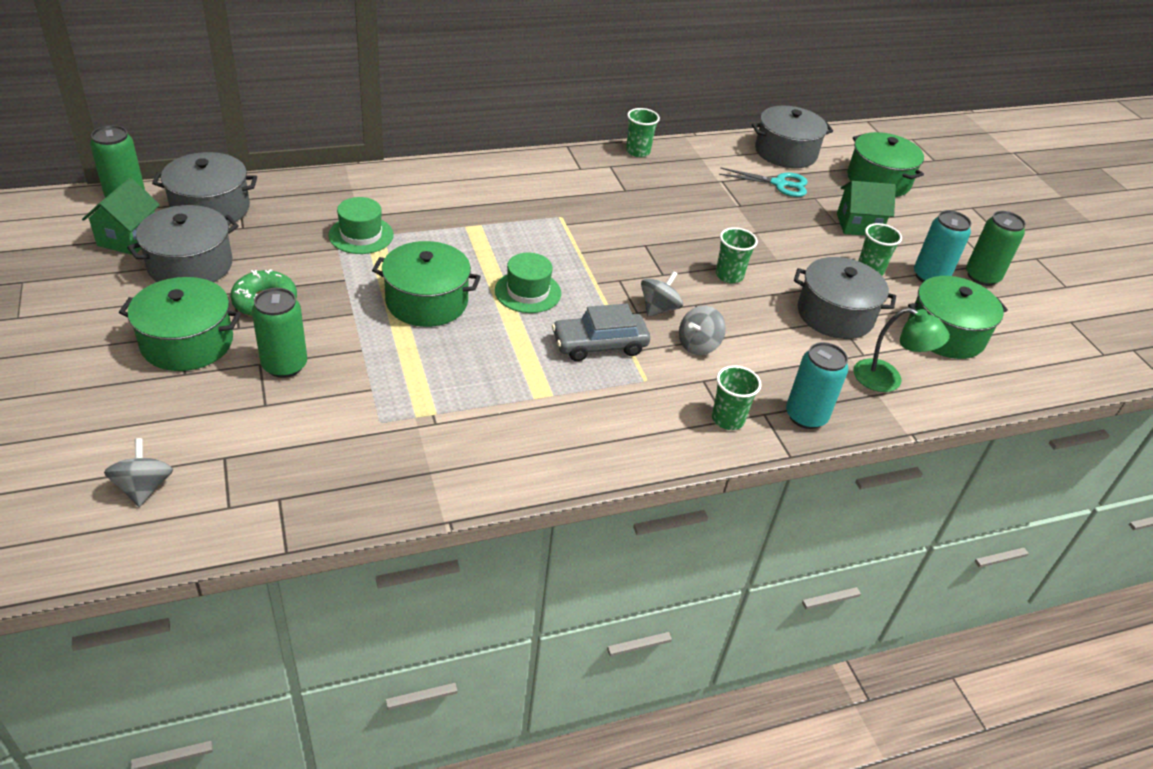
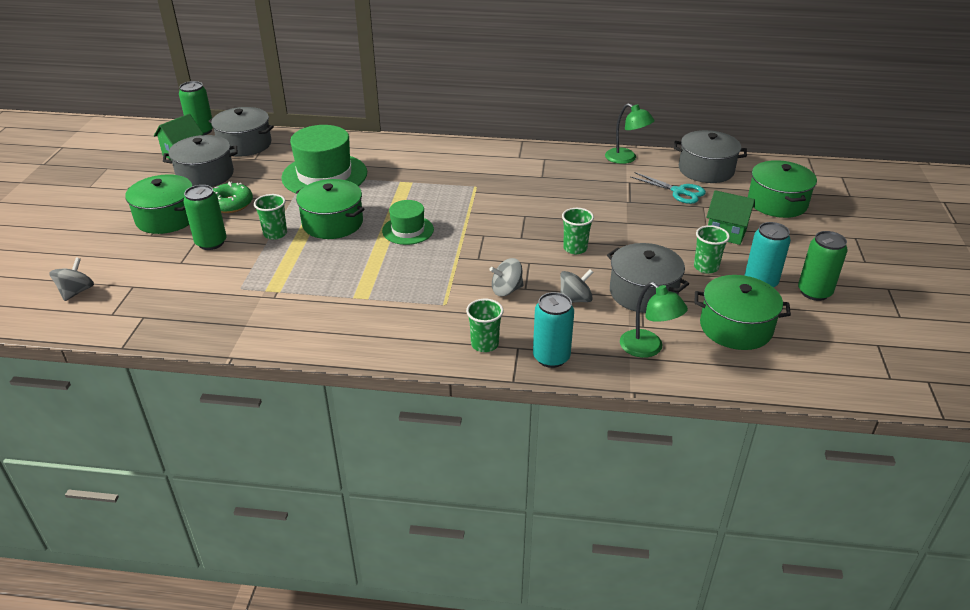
camera: 30 degrees right, 5 degrees down
green hat [328,197,394,254] -> green hat [281,125,367,194], size x1.82
grey car [552,304,650,361] -> none
green cup [626,108,660,157] -> green cup moved to [254,194,287,240]
grey spinning top [641,271,683,317] -> grey spinning top moved to [560,269,593,303]
none -> green lamp [605,103,655,164]

